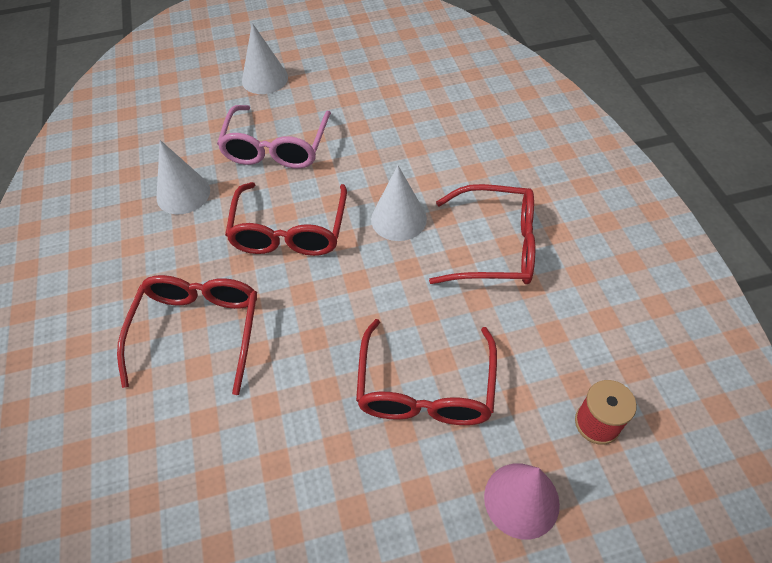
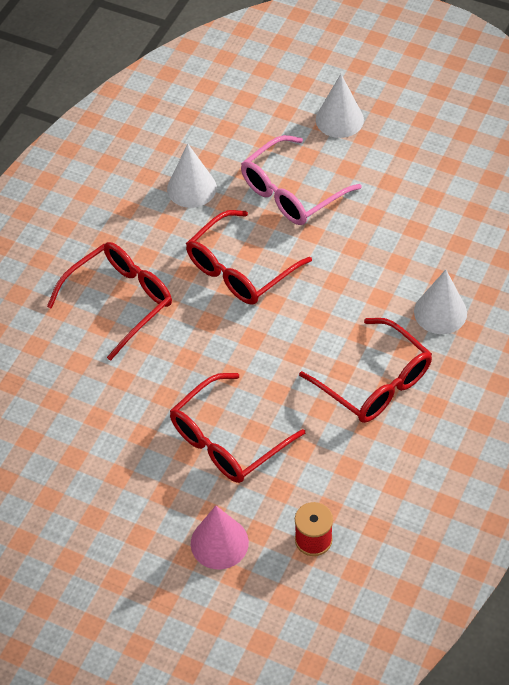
camera: 40 degrees right, 0 degrees up
white cone [371,165,427,241] -> white cone moved to [414,270,467,334]

